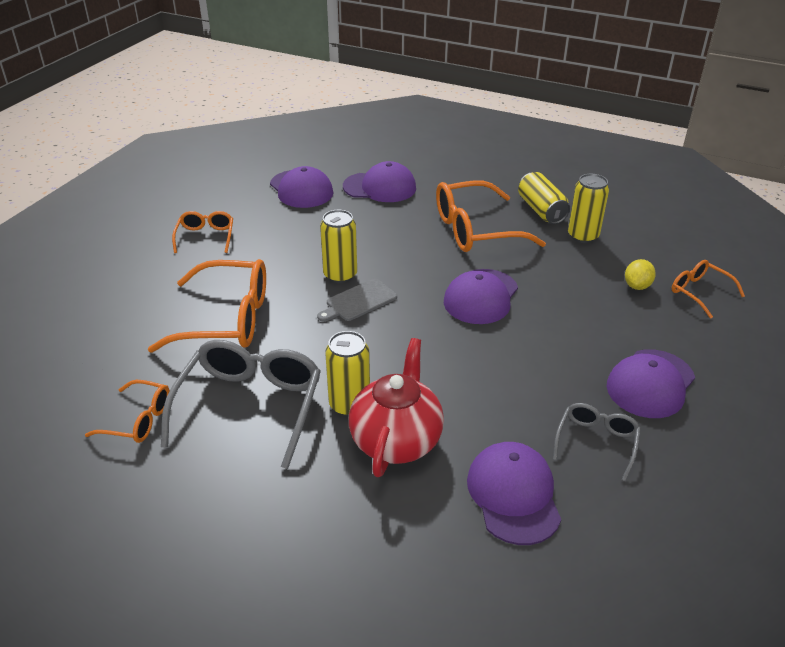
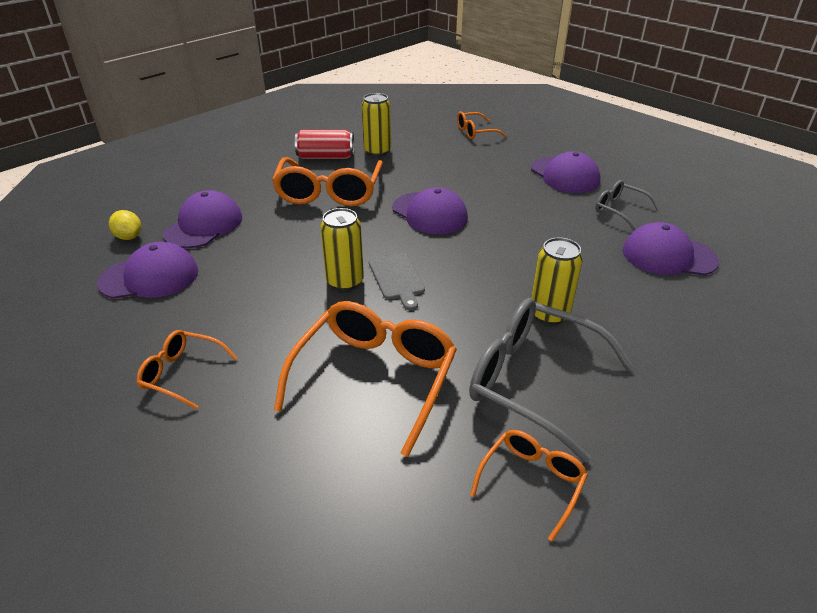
camera: 70 degrees left, 0 degrees up
red teapot [349,338,444,477] -> none
yellow can [518,172,570,224] -> red can [295,130,354,159]
yellow lemon [625,259,656,290] -> yellow lemon moved to [109,210,141,240]

